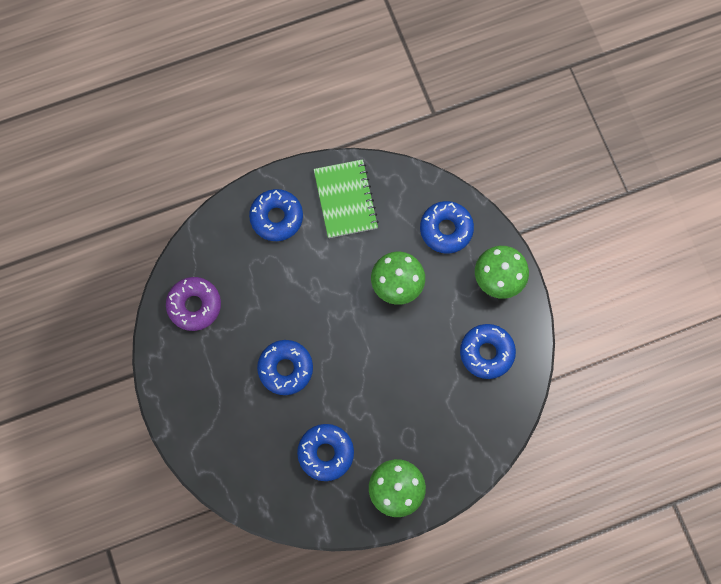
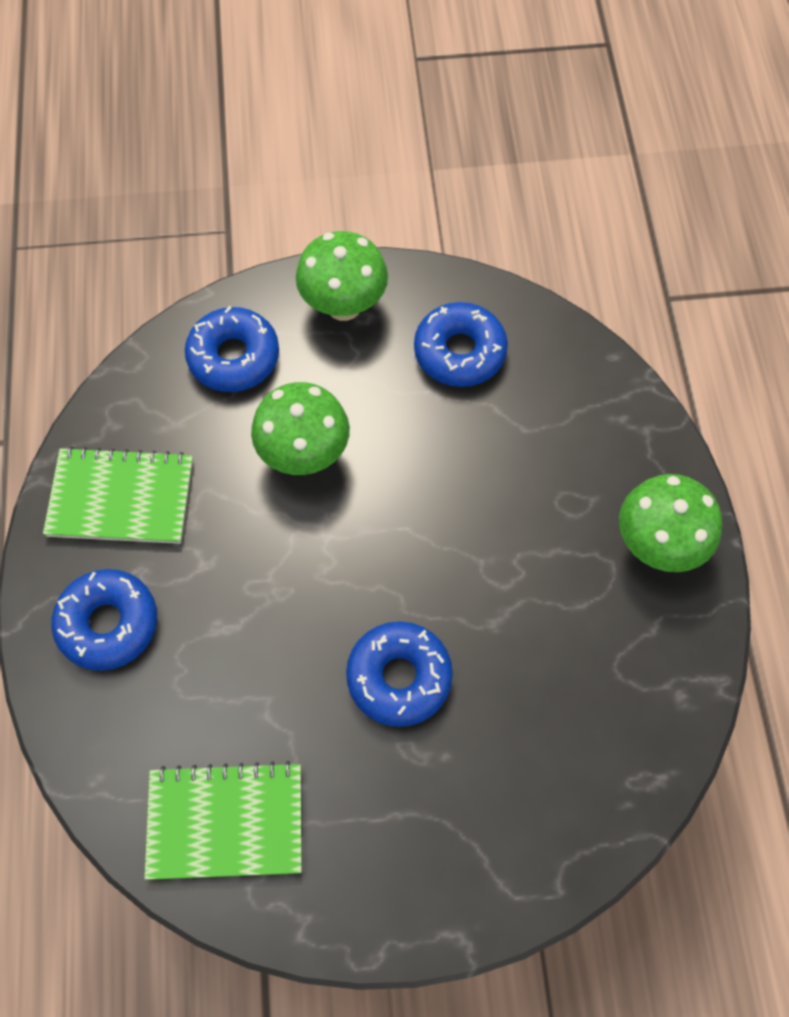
camera: 75 degrees left, 10 degrees down
purple donut [166,277,221,331] -> green notebook [144,761,302,880]
blue donut [297,424,354,481] -> none

